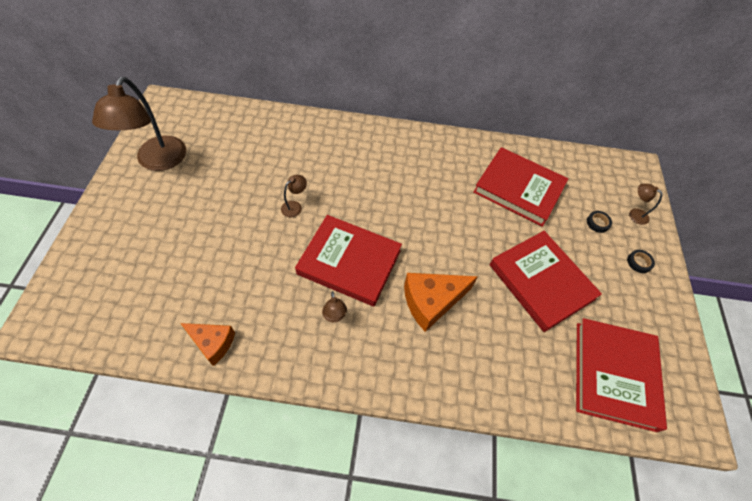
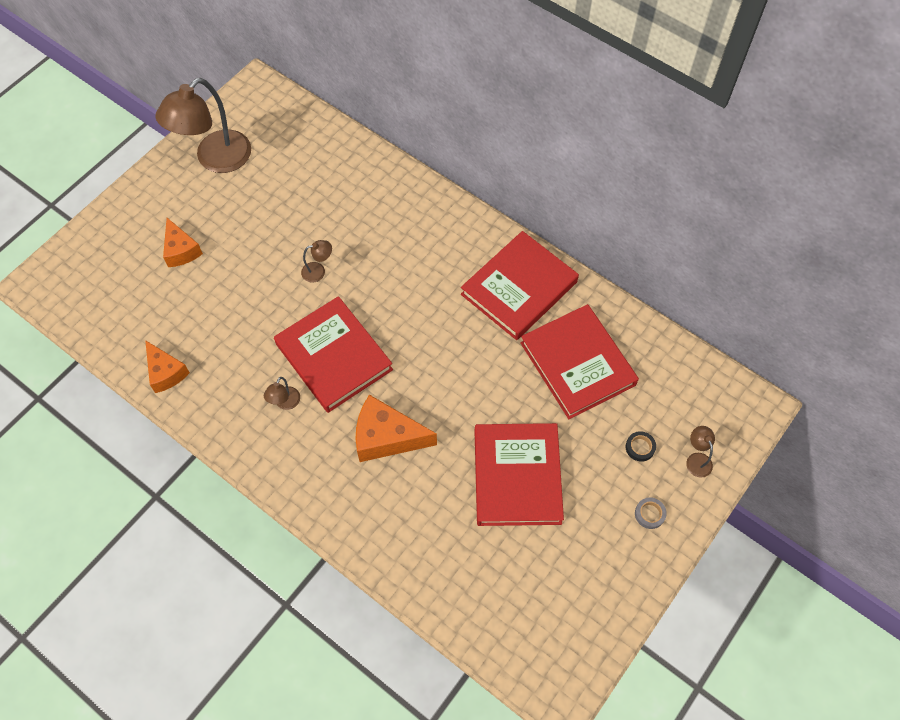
camera: 35 degrees right, 5 degrees up
red book [576,318,667,432] -> red book moved to [461,231,579,340]
black tape [627,250,655,273] -> grey tape [635,497,667,529]
none -> orange cheese [163,218,203,267]

